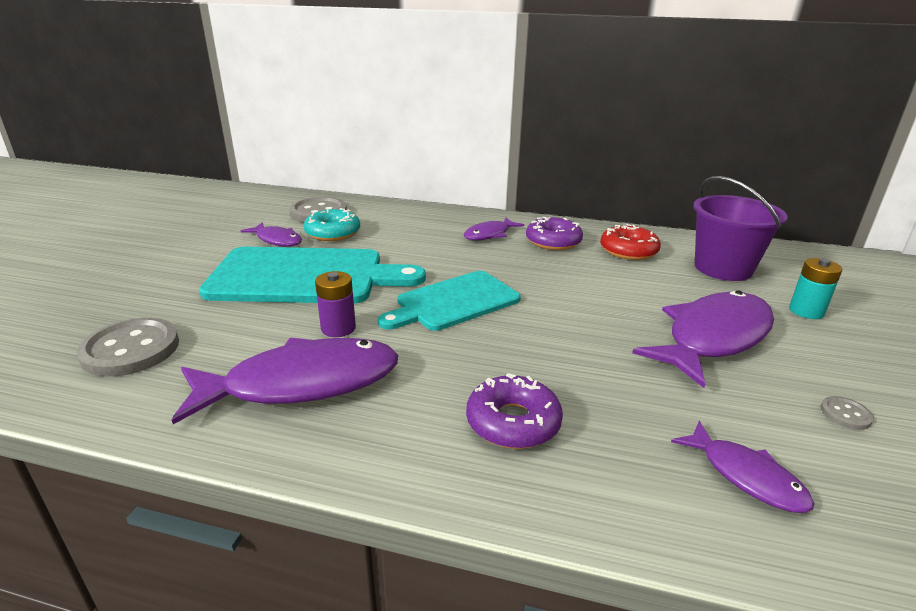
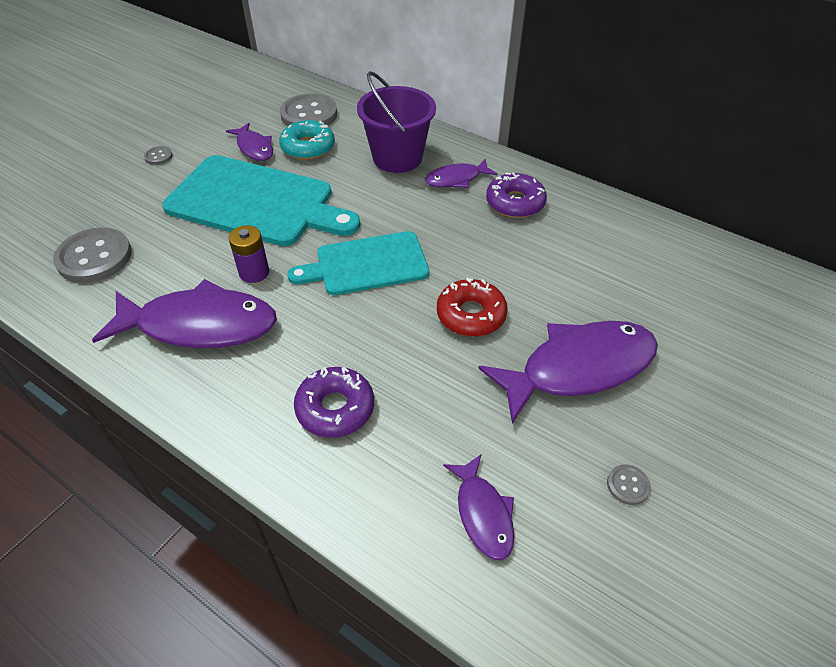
camera: 20 degrees right, 20 degrees up
red donut [600,224,661,260] -> red donut moved to [437,278,508,337]
purple bucket [693,176,788,281] -> purple bucket moved to [357,71,436,173]
turquoise battery [789,258,842,319] -> none
none -> grey button [144,146,173,165]

